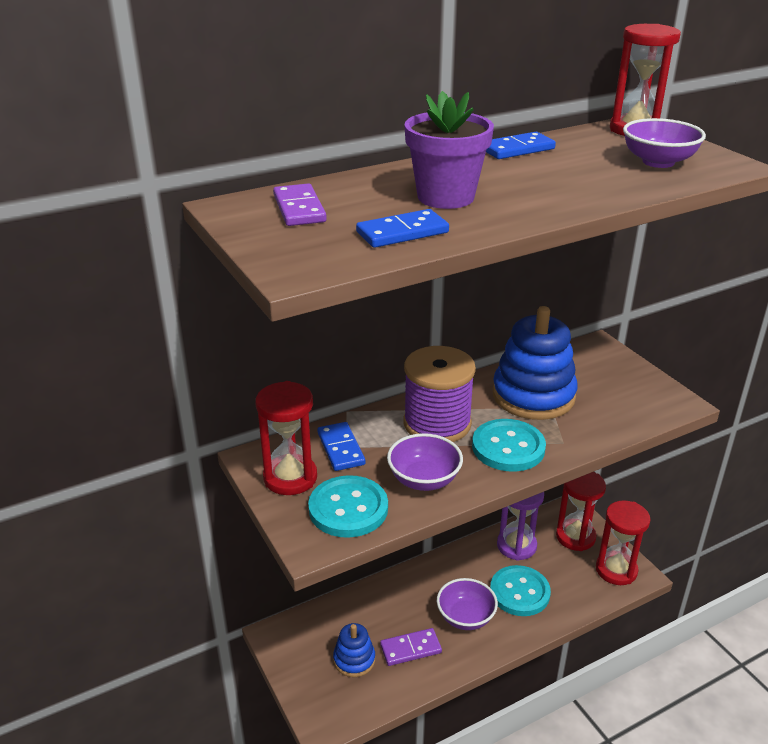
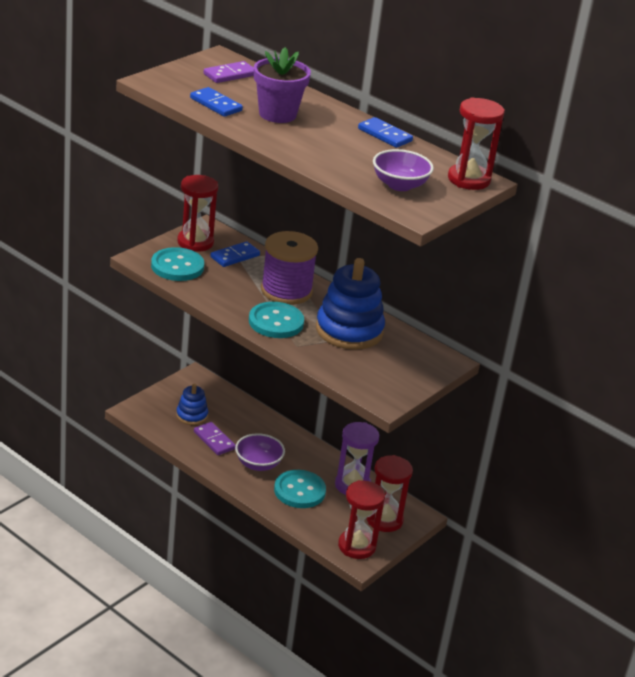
camera: 65 degrees right, 0 degrees up
purple bowl [387,433,463,491] -> none

